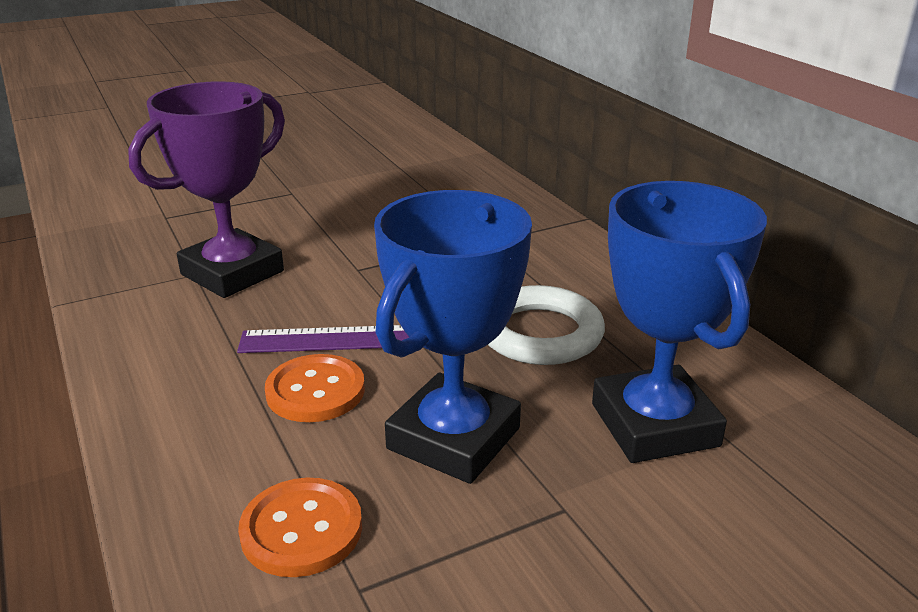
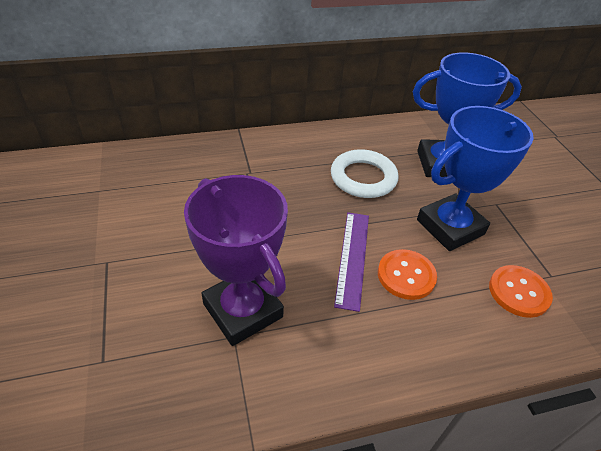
camera: 80 degrees left, 15 degrees up
blue trophy [374,190,532,484] -> blue trophy turned 75 degrees counterclockwise [417,106,534,251]

